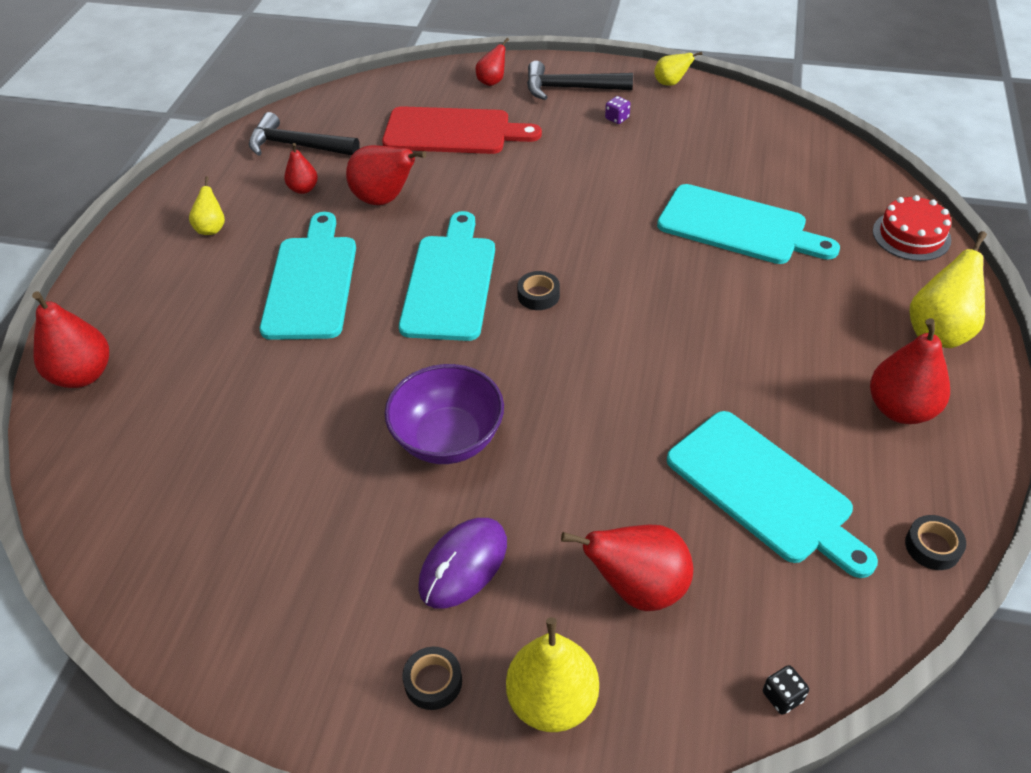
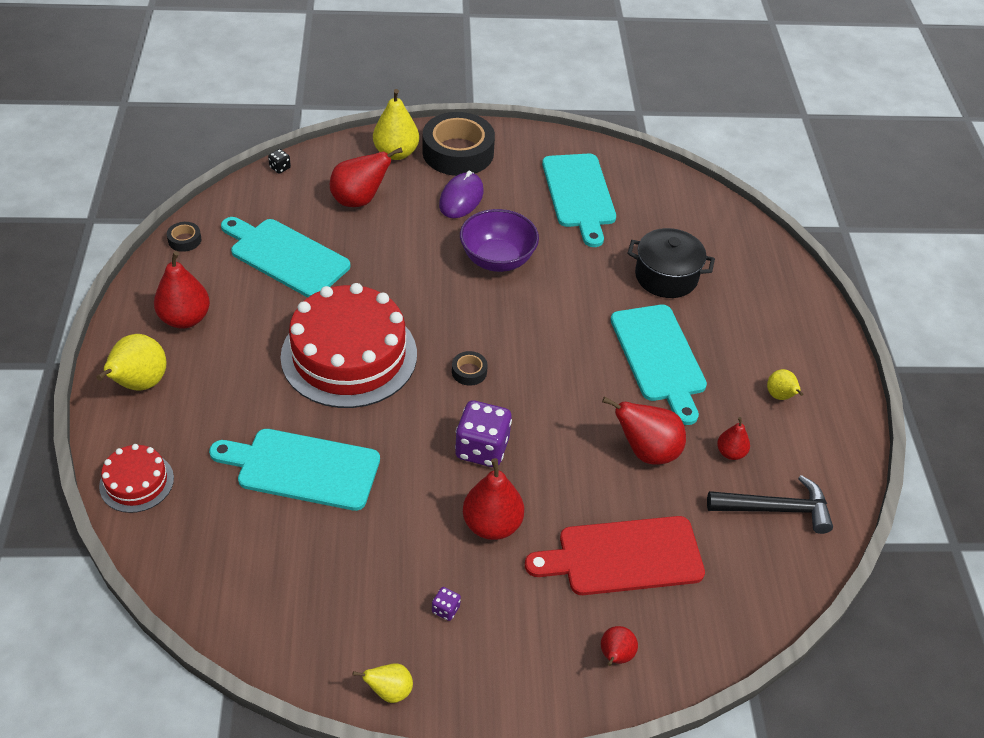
camera: 160 degrees right, 0 degrees up
red pear [32,292,109,388] -> red pear moved to [463,458,524,540]
turquoise cutting board [399,211,495,341] -> turquoise cutting board moved to [542,154,616,247]
black tape [402,647,462,710] -> black tape [422,112,495,176], size x2.41
black hammer [527,61,633,100] -> none
none -> red cake [281,283,417,408]
none -> purple dice [455,400,512,467]
none -> black pot [627,228,715,298]

